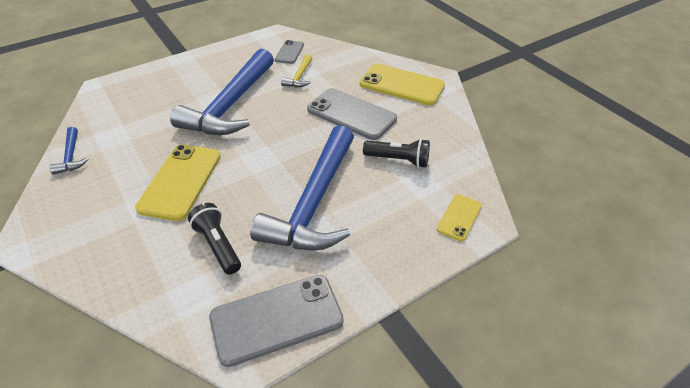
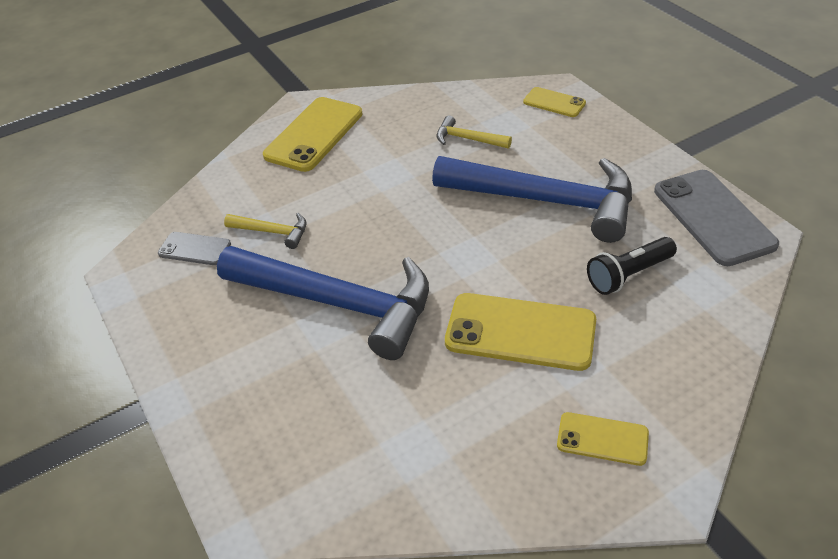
camera: 85 degrees left, 0 degrees up
blue hammer [49,127,88,175] -> none
grey phone [307,88,397,140] -> none
black flashlight [363,138,430,168] -> yellow hammer [436,115,512,149]
none -> yellow phone [557,412,649,466]

